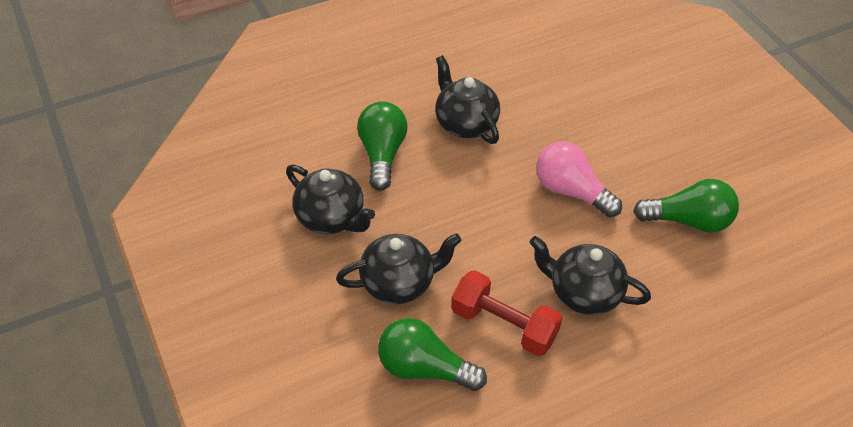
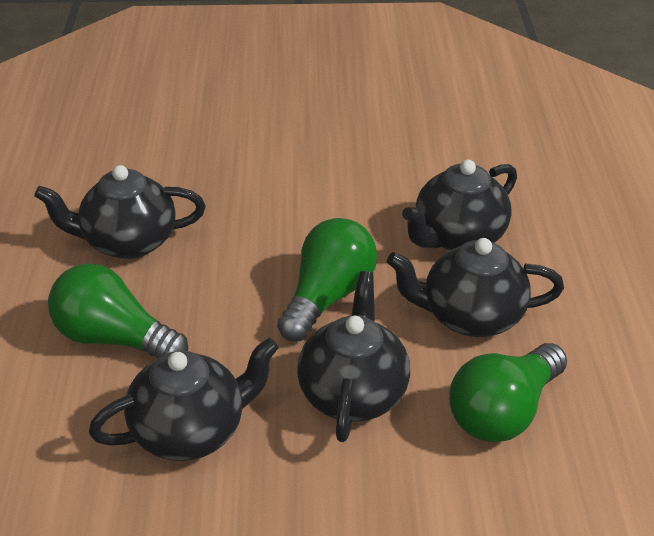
camera: 65 degrees left, 10 degrees down
red dumbbell [451,270,562,356] -> black teapot [387,238,564,337]
pink light bulb [536,141,622,217] -> none
green light bulb [633,179,739,233] -> green light bulb moved to [277,218,377,341]

